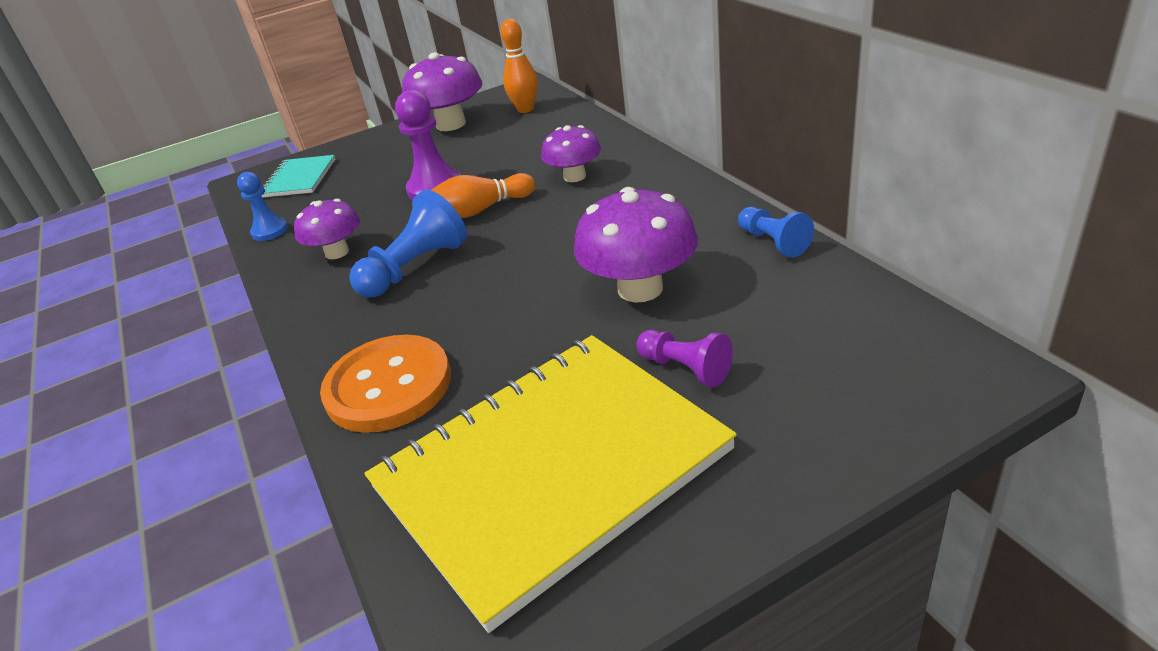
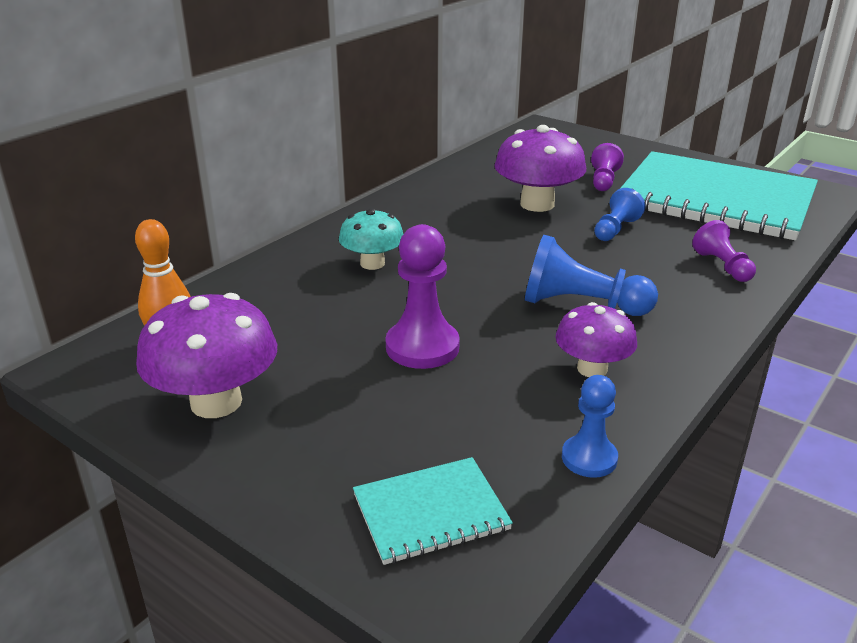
camera: 120 degrees left, 5 degrees down
orange button [320,335,451,433] -> purple pawn [692,220,756,282]
yellow notebook [364,335,737,633] -> turquoise notebook [621,151,818,240]
orange bowling pin [431,173,535,218] -> none
purple mushroom [541,125,601,182] -> turquoise mushroom [339,208,403,270]
blue pawn [738,207,814,258] -> blue pawn moved to [594,188,645,241]

